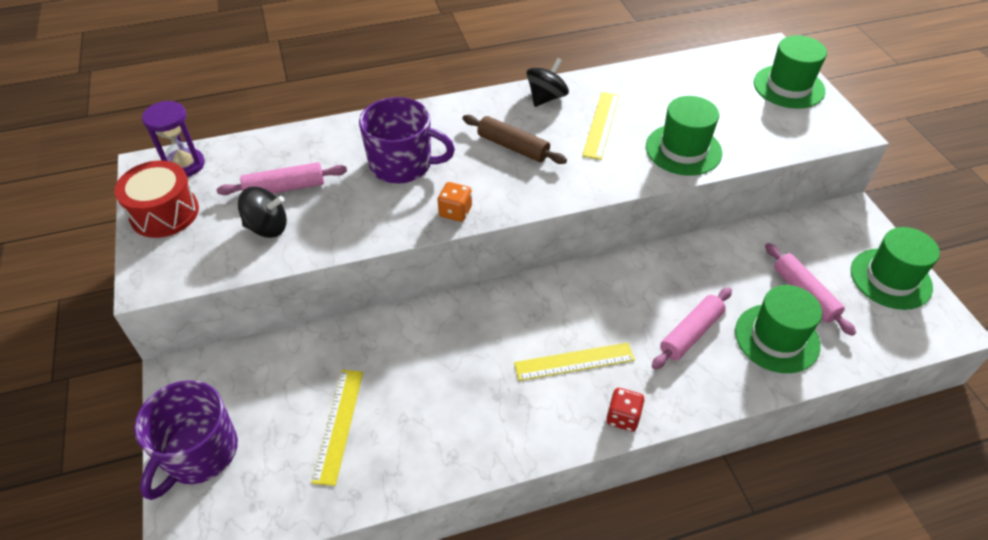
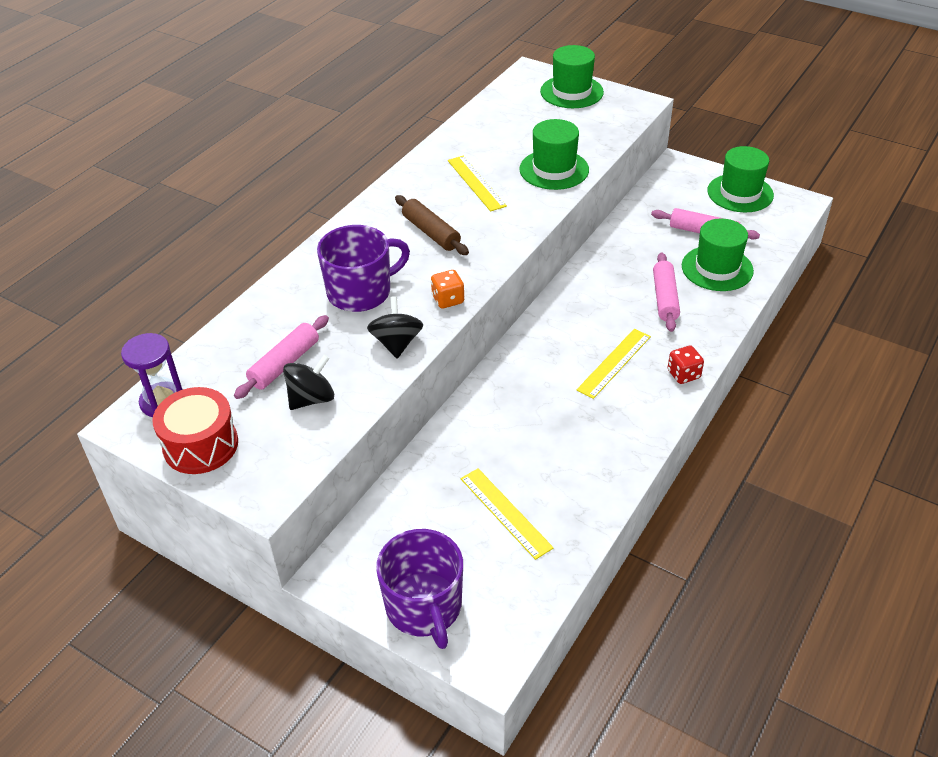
camera: 40 degrees left, 5 degrees down
brown rolling pin [463,115,567,164] -> brown rolling pin turned 60 degrees clockwise [395,195,469,255]
black spinning top [526,58,569,107] -> black spinning top moved to [367,296,423,358]

